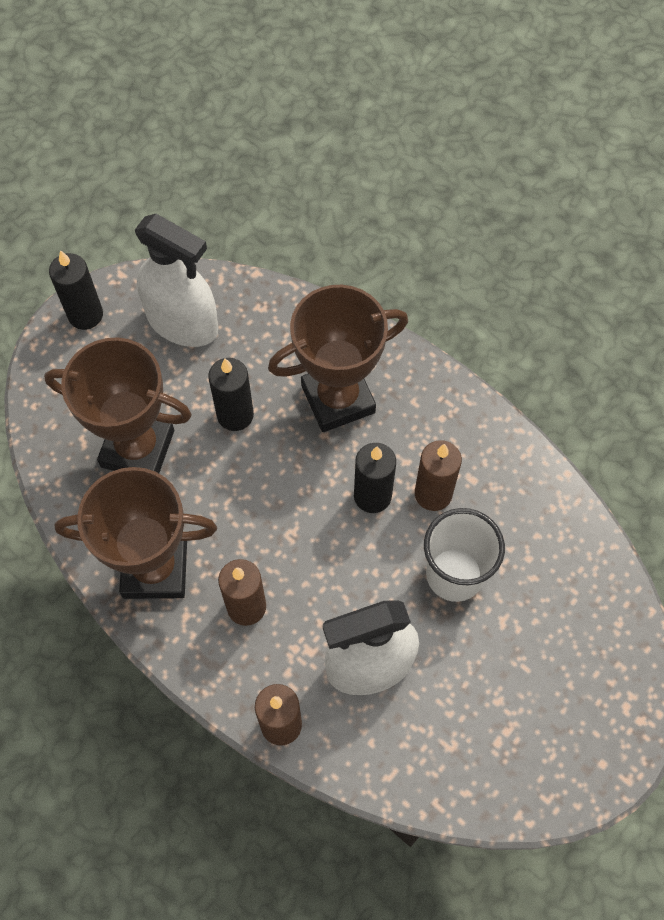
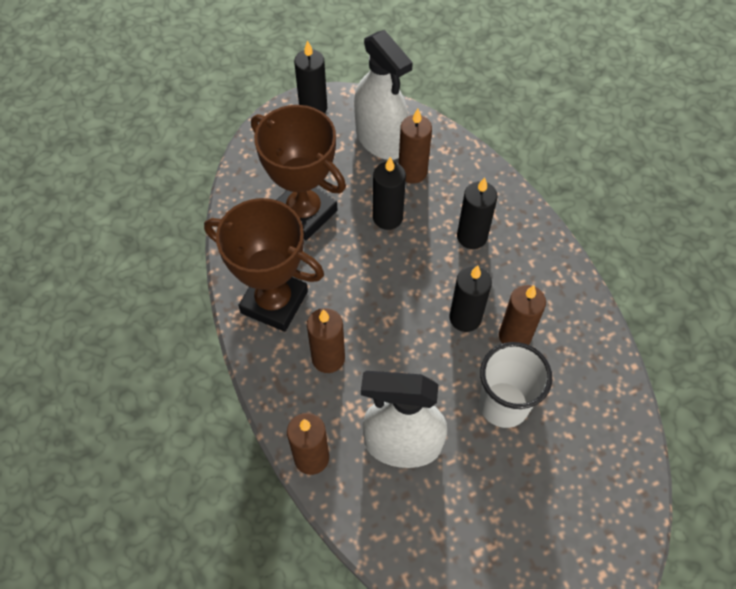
camera: 25 degrees right, 5 degrees down
brown trophy [268,285,408,432] -> black candle [457,177,498,249]
none -> brown candle [399,109,432,184]

